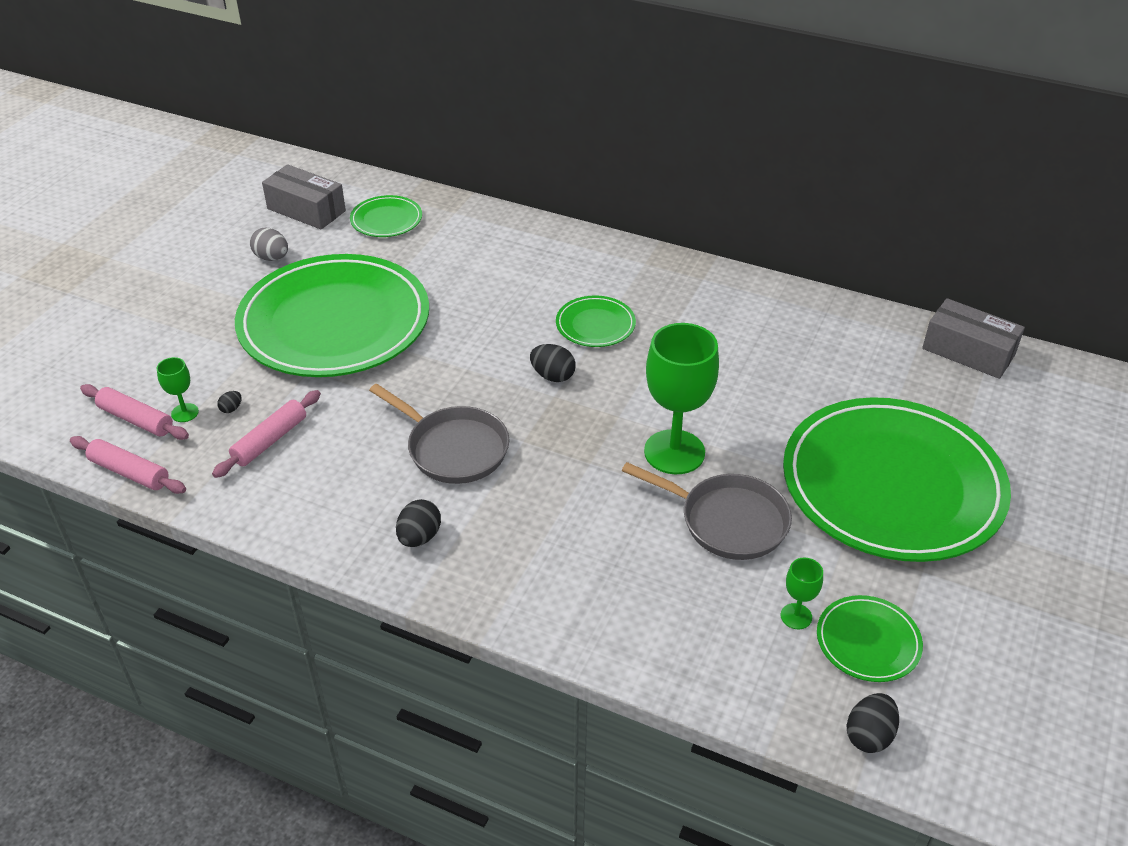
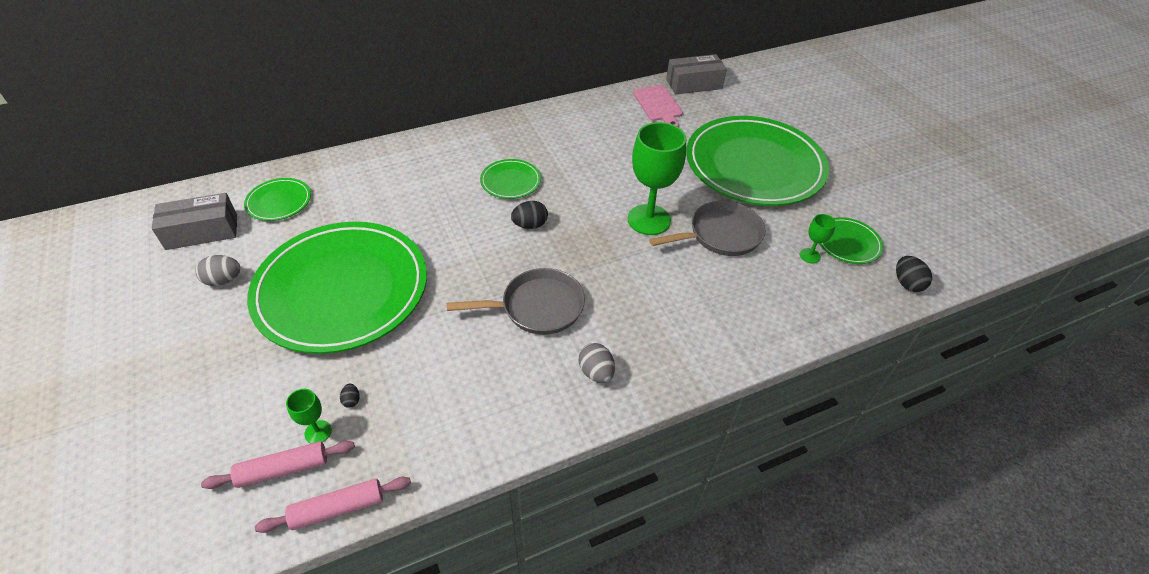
camera: 50 degrees left, 5 degrees up
pink rolling pin [212,390,321,478] -> none
black egg [396,499,441,547] -> grey egg [579,343,615,383]
none -> pink cutting board [633,85,683,127]

